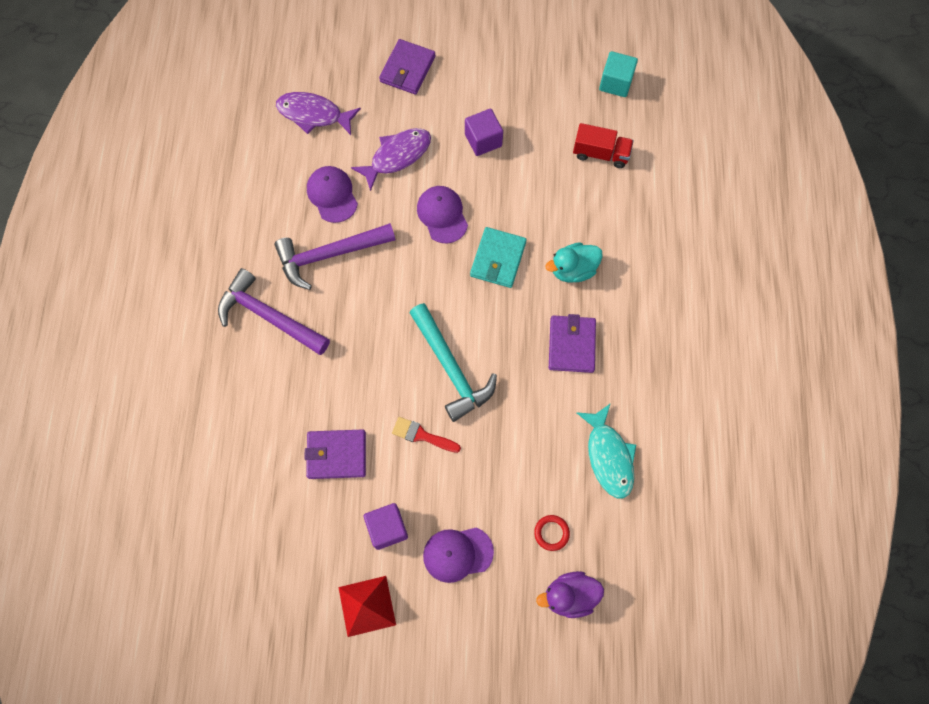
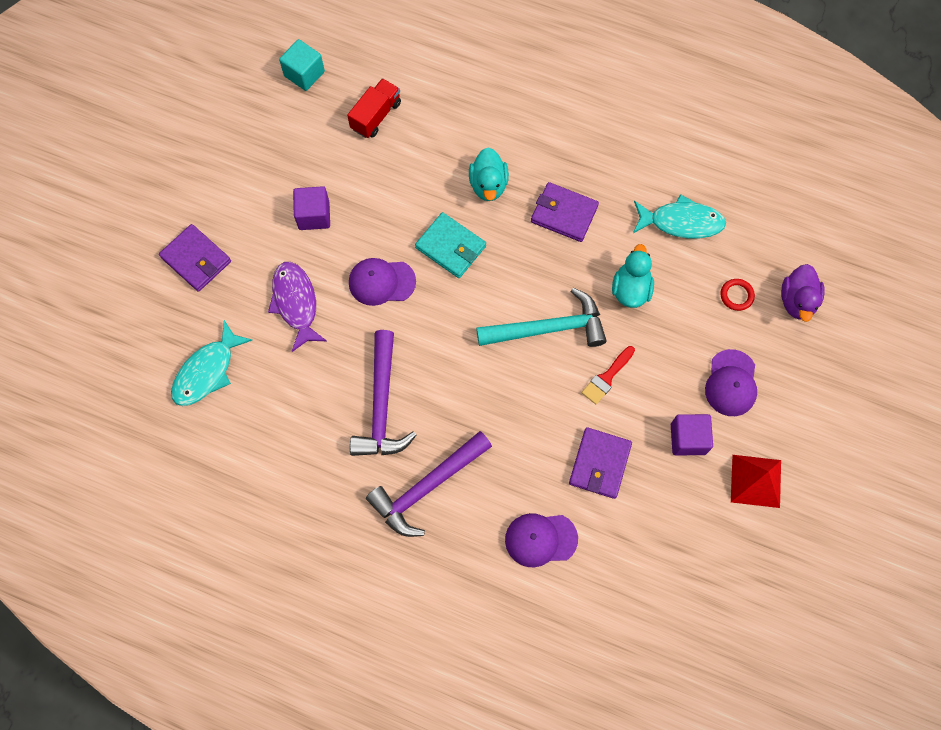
camera: 70 degrees left, 0 degrees up
purple fish [276,92,361,135] -> turquoise fish [171,320,252,406]
purple cap [307,166,358,223] -> purple cap moved to [505,513,578,568]
none -> turquoise duck [612,244,654,308]

